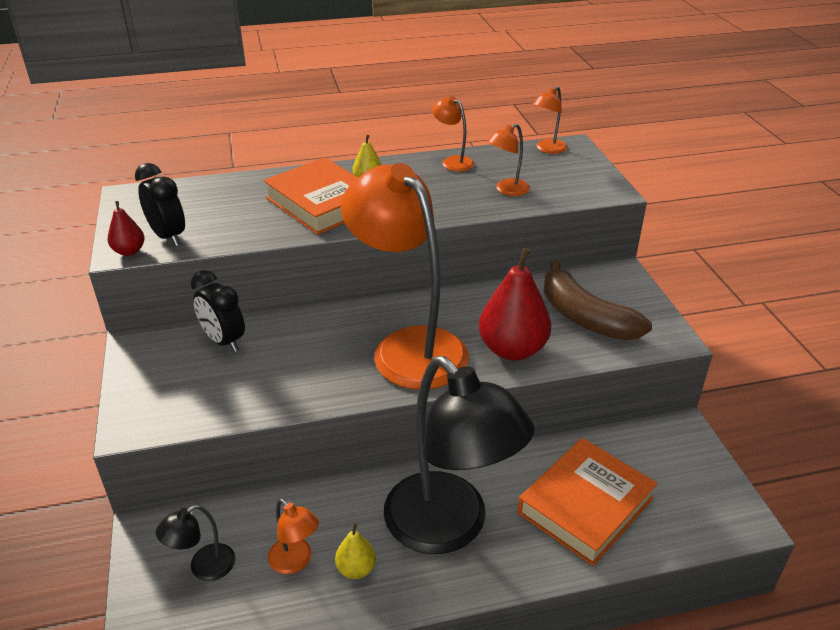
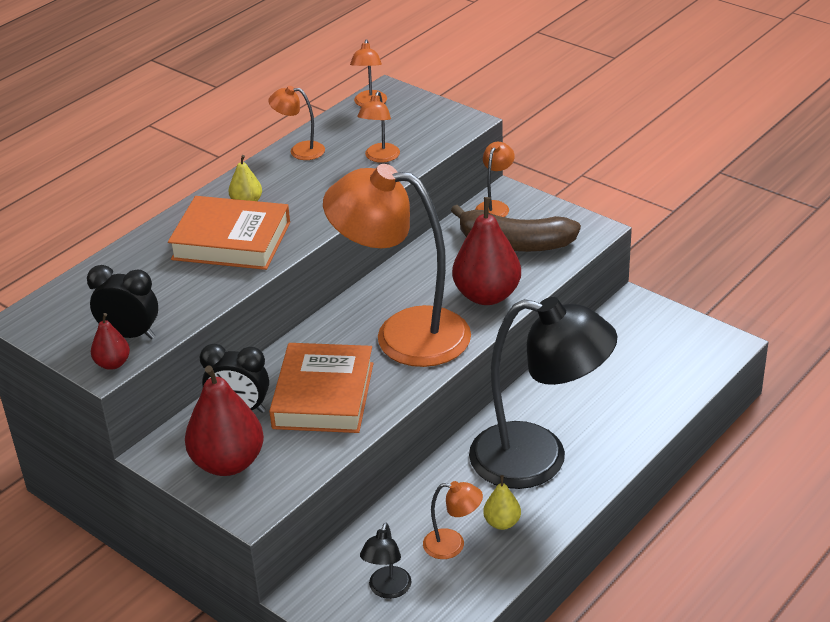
camera: 35 degrees left, 0 degrees up
orange book [517,438,658,566] -> orange book moved to [269,343,374,433]
none -> red pear [185,366,264,476]
none -> orange lamp [475,142,515,217]

